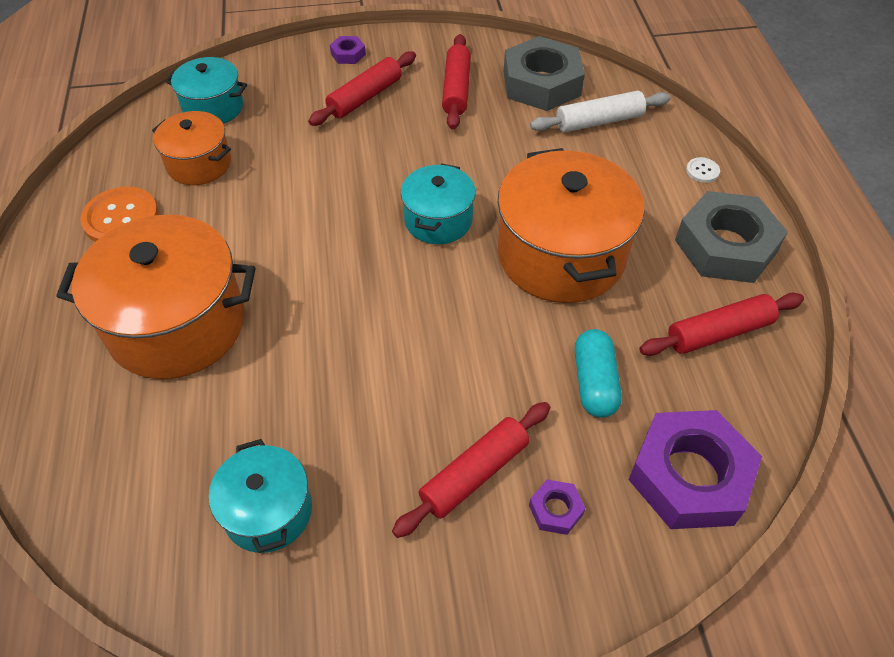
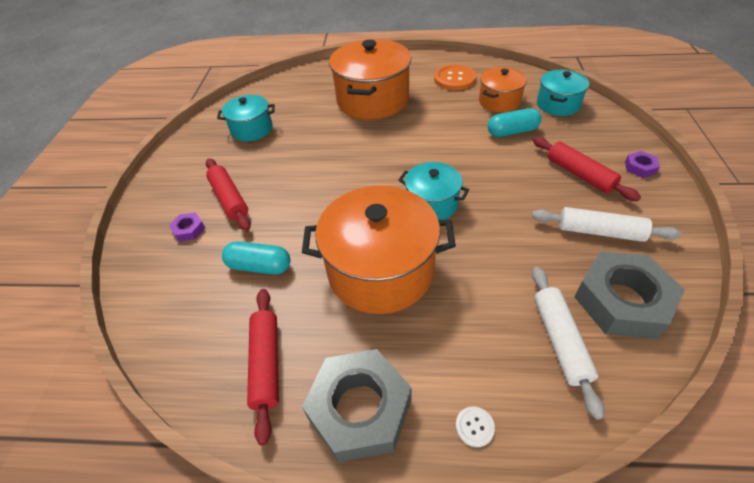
camera: 105 degrees right, 5 degrees down
red rolling pin [442,34,471,129] -> white rolling pin [532,207,682,242]
purple nut [628,410,762,529] -> none
none -> turquoise capsule [488,108,541,137]

